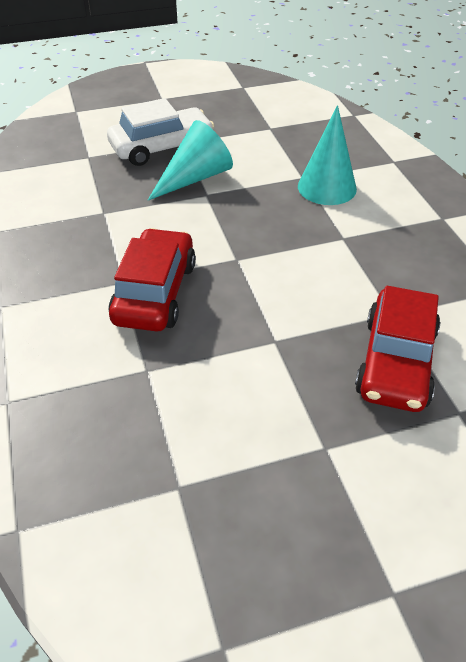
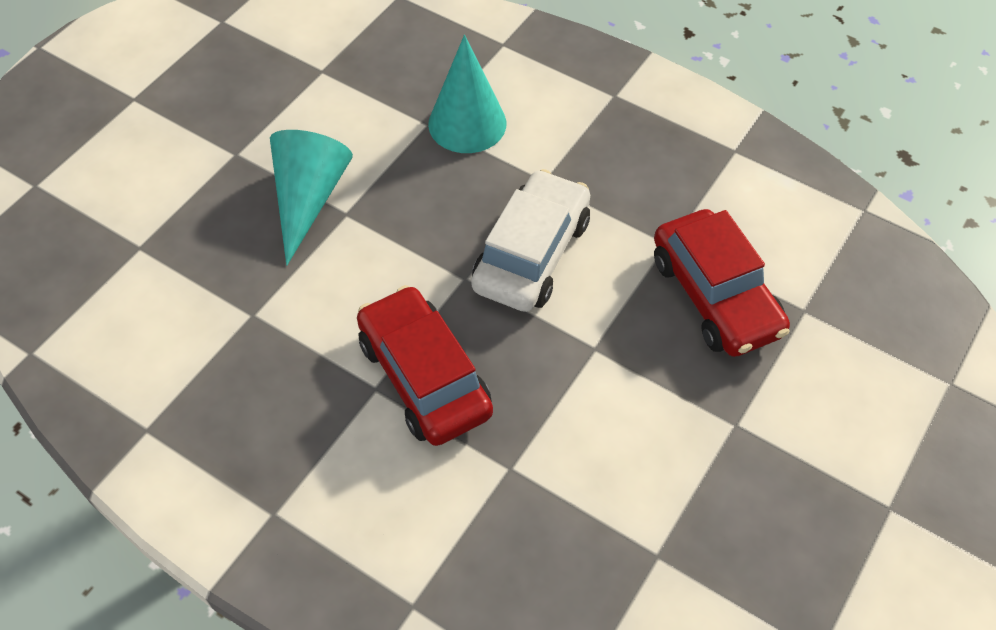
camera: 40 degrees left, 10 degrees up
white car [107,98,215,166] -> white car moved to [471,169,590,312]

